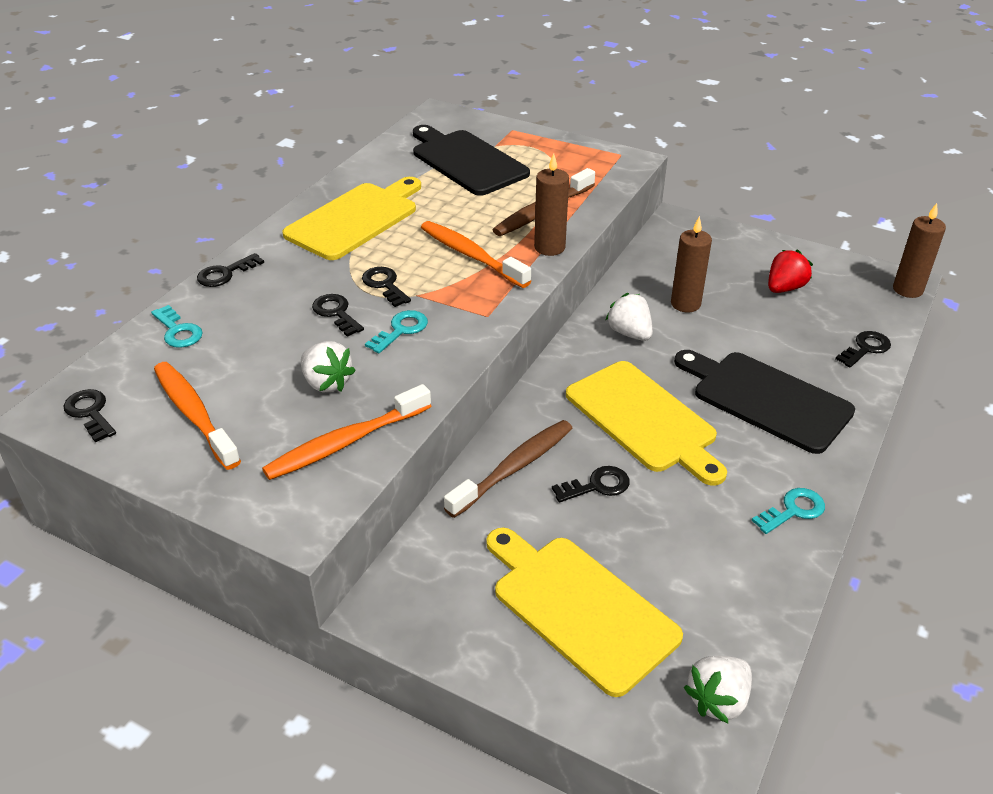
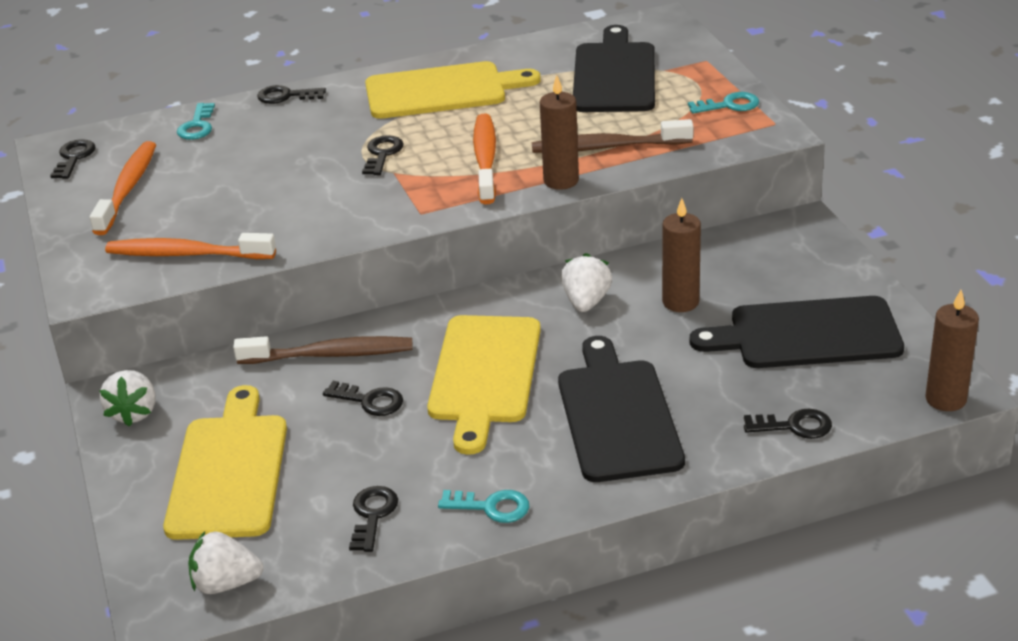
camera: 45 degrees right, 5 degrees down
white strawberry [301,341,356,392] -> white strawberry moved to [99,370,155,427]
black key [312,294,364,337] -> black key moved to [349,486,398,552]
turquoise key [365,310,428,353] -> turquoise key moved to [688,92,759,114]
red strawberry [768,250,813,293] -> black cutting board [689,296,904,368]

